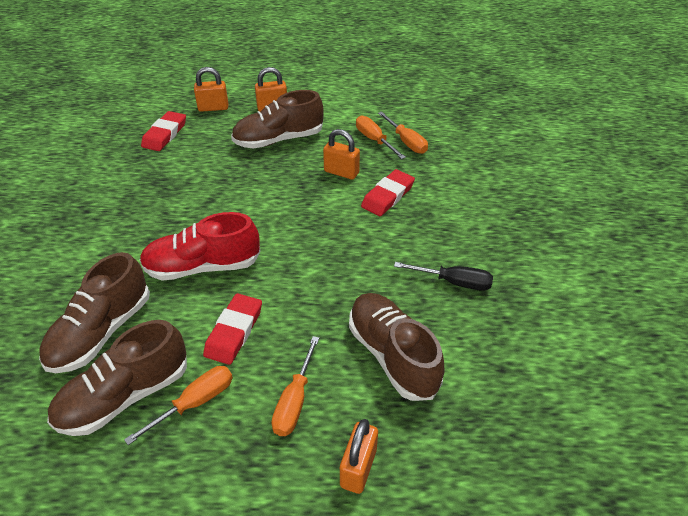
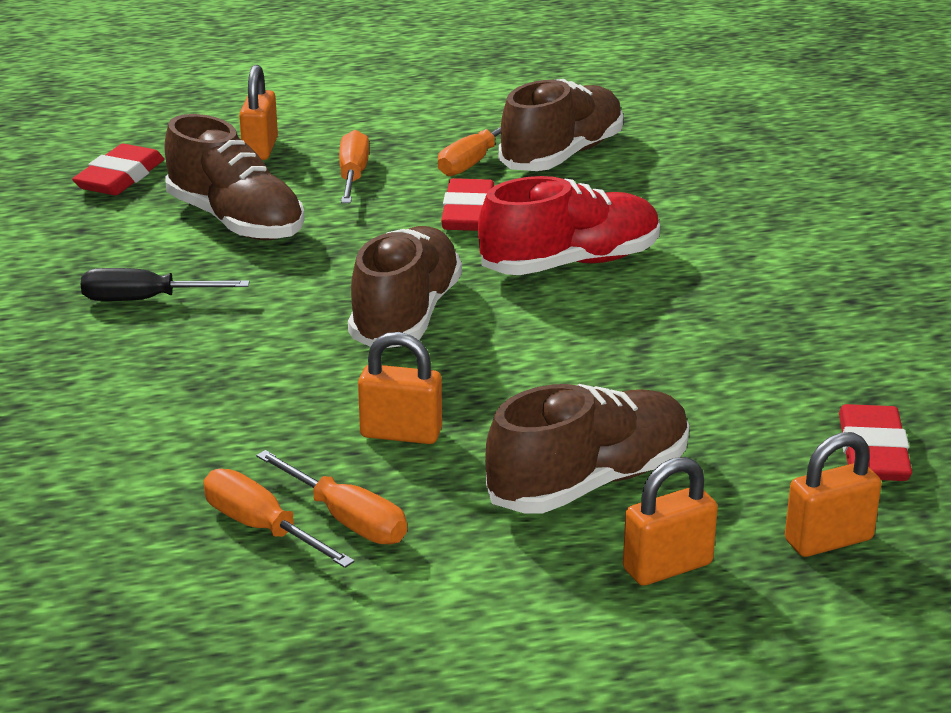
camera: 165 degrees right, 15 degrees down
brown shoe [39,252,150,373] -> brown shoe moved to [348,226,462,348]
red eraser [361,169,415,216] -> red eraser moved to [72,144,164,195]

